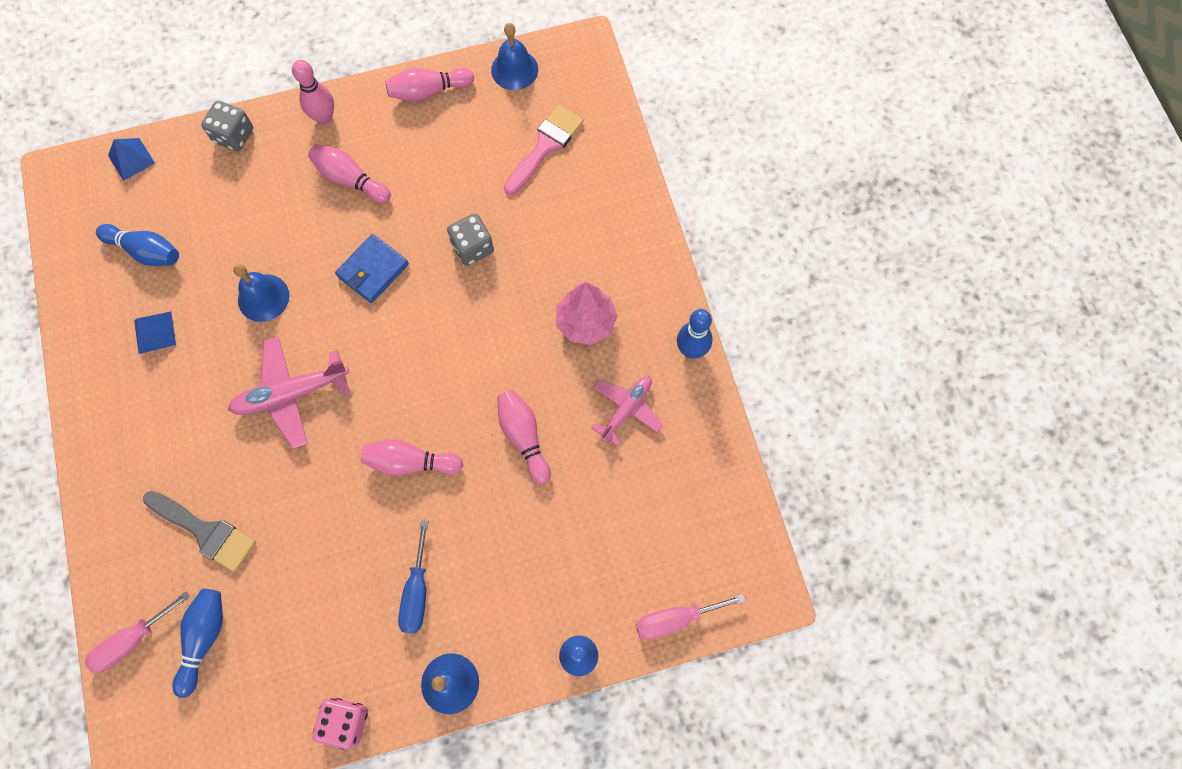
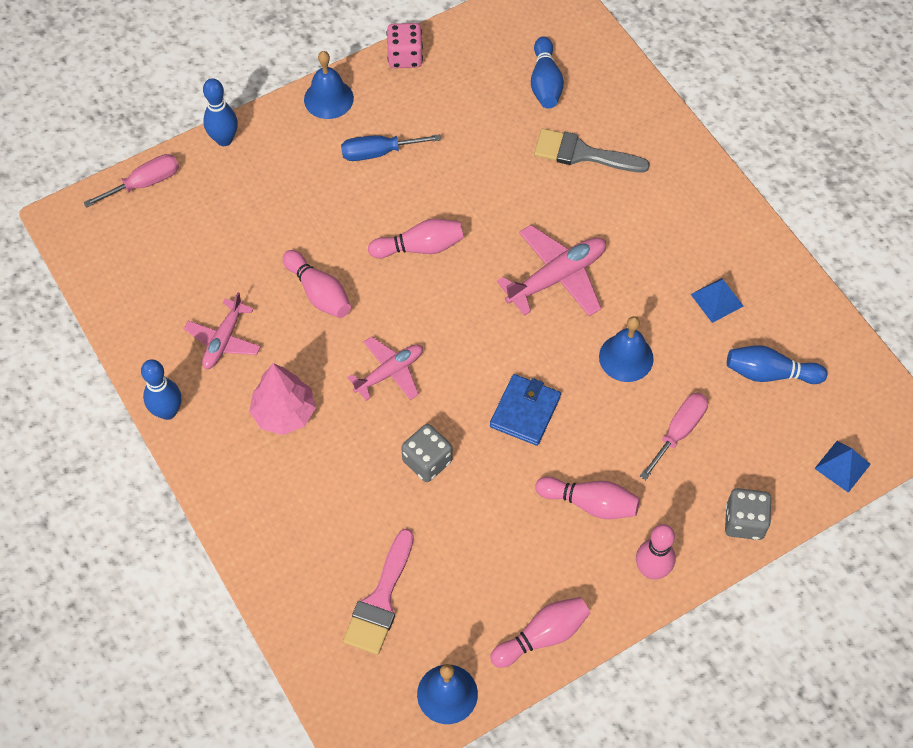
camera: 165 degrees right, 10 degrees down
pink screwdriver [85,591,190,673] -> pink screwdriver moved to [640,393,708,480]
blue screwdriver [398,520,429,633] -> blue screwdriver turned 90 degrees counterclockwise [341,134,441,161]
none -> pink plane [347,336,423,401]

